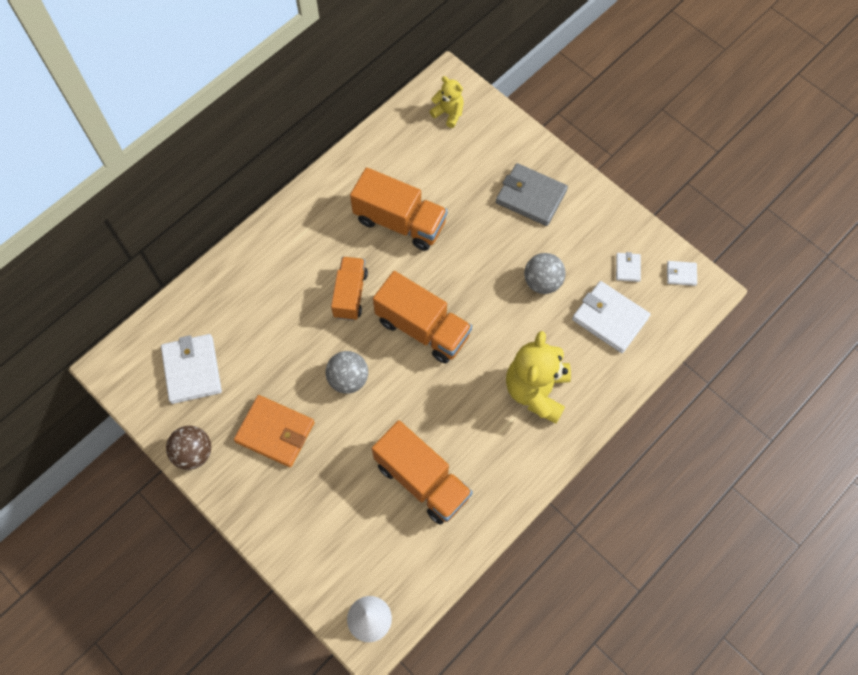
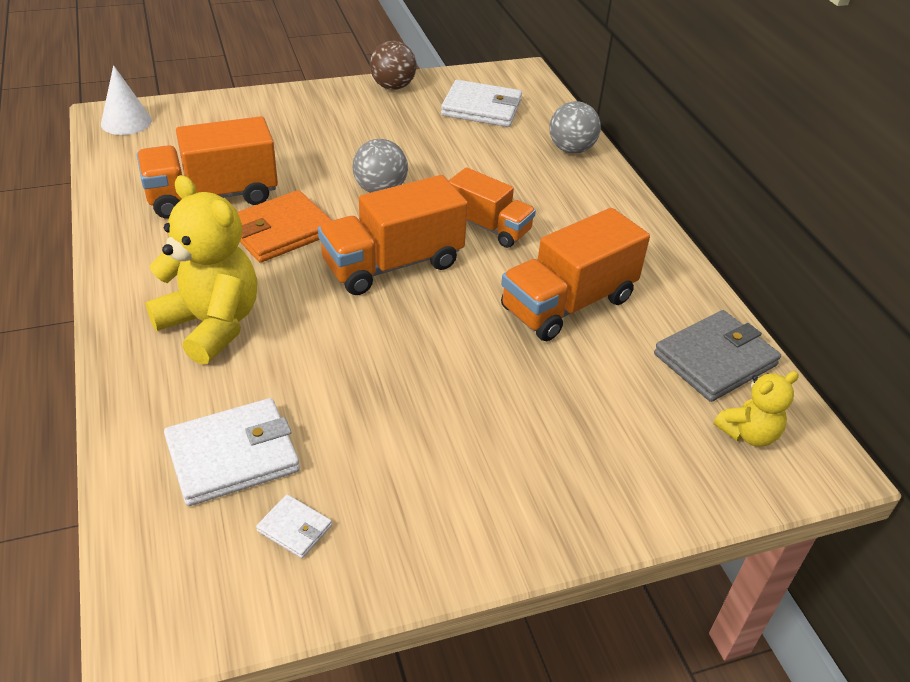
camera: 115 degrees right, 25 degrees down
orange wallet [234,395,315,467] -> orange wallet moved to [238,190,332,263]
grey wallet [496,163,568,226] -> grey wallet moved to [654,310,781,402]
grey ball [524,253,566,294] -> grey ball moved to [550,101,601,154]
white wallet [667,261,697,286] -> none

